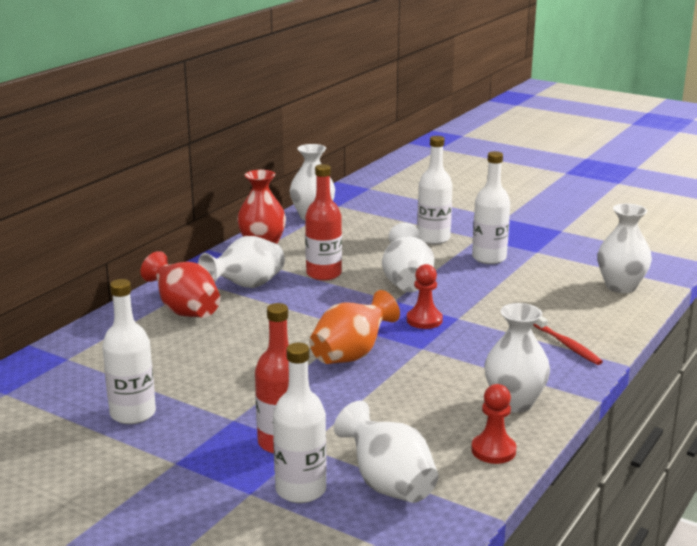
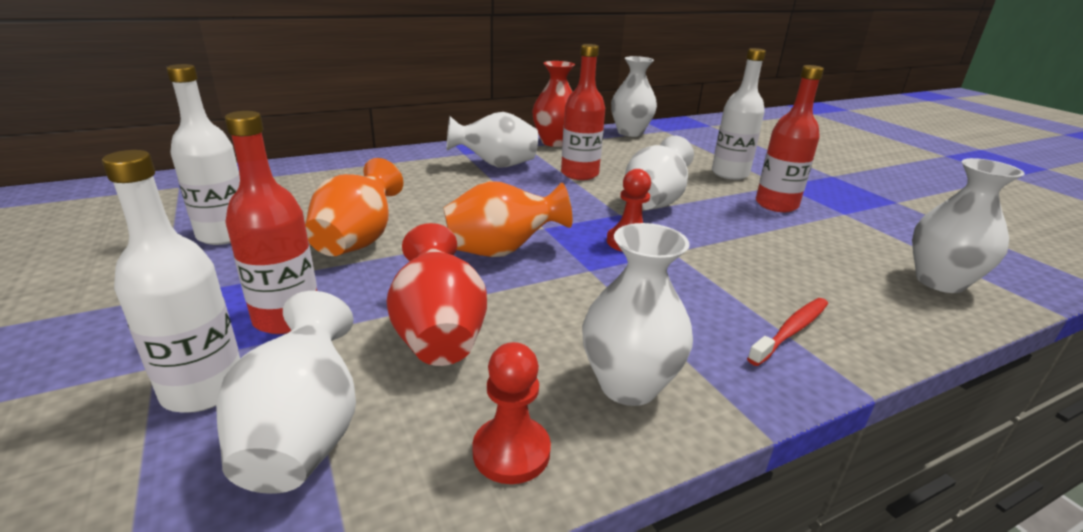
camera: 30 degrees right, 5 degrees up
red vase [141,251,220,318] -> red vase moved to [386,223,487,366]
white bottle [472,151,510,264] -> red bottle [756,65,824,212]
red toothbrush [533,316,603,365] -> red toothbrush turned 135 degrees counterclockwise [747,298,828,366]
none -> orange vase [305,158,404,256]

